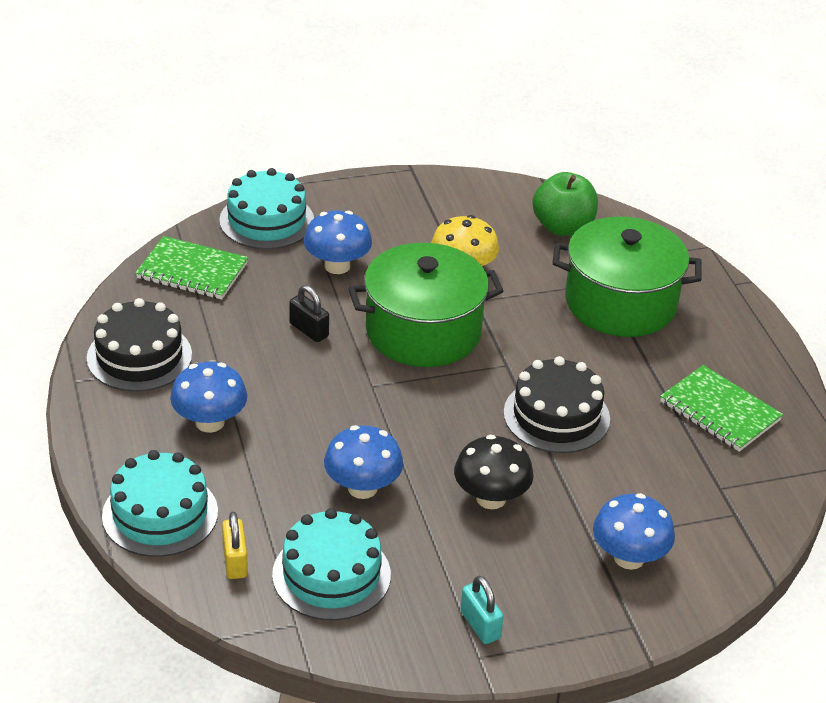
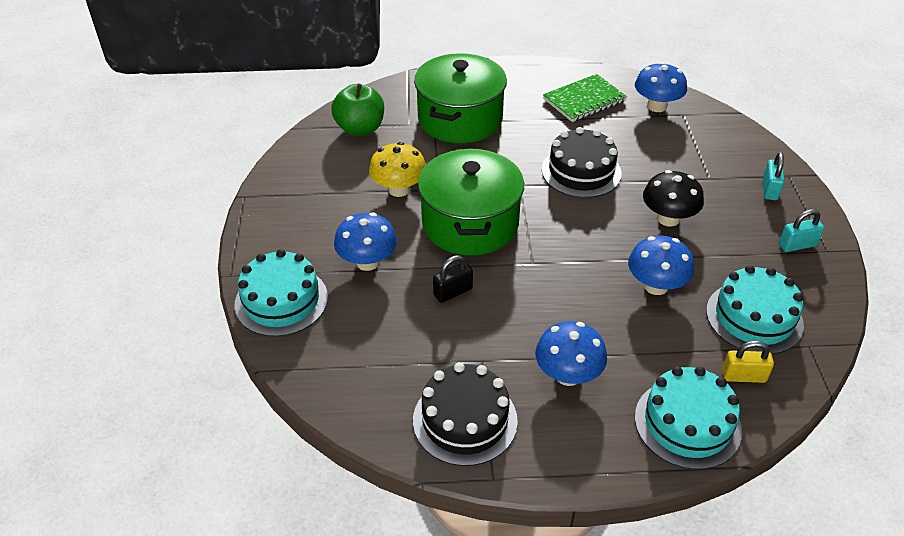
camera: 75 degrees left, 5 degrees up
green notebook [135,236,248,300] -> none
blue mushroom [593,493,675,570] -> blue mushroom moved to [635,62,687,112]
none -> turquoise padlock [763,152,784,200]

